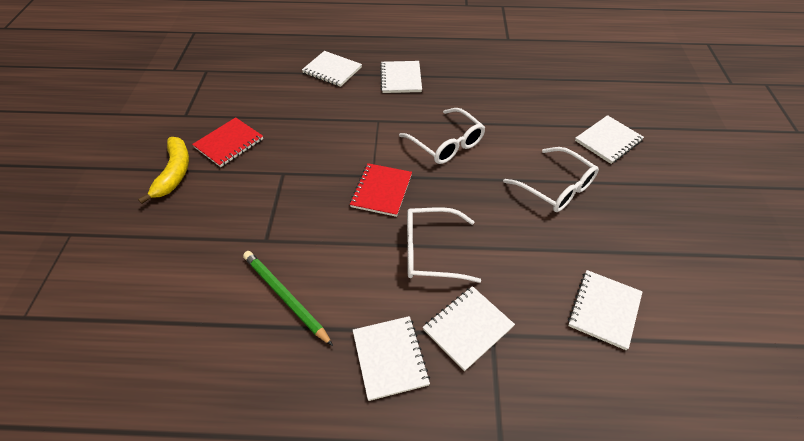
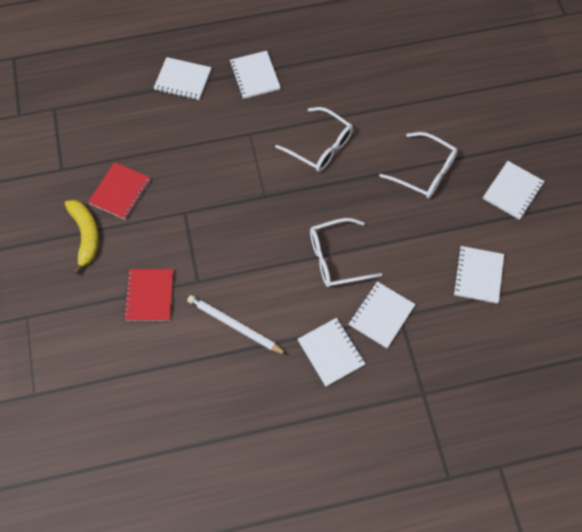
camera: 15 degrees left, 15 degrees up
green pencil [243,251,333,346] -> white pencil [187,295,287,355]
red notebook [350,163,412,217] -> red notebook moved to [124,269,173,321]
white notebook [575,115,644,164] -> white notebook moved to [483,161,545,220]

